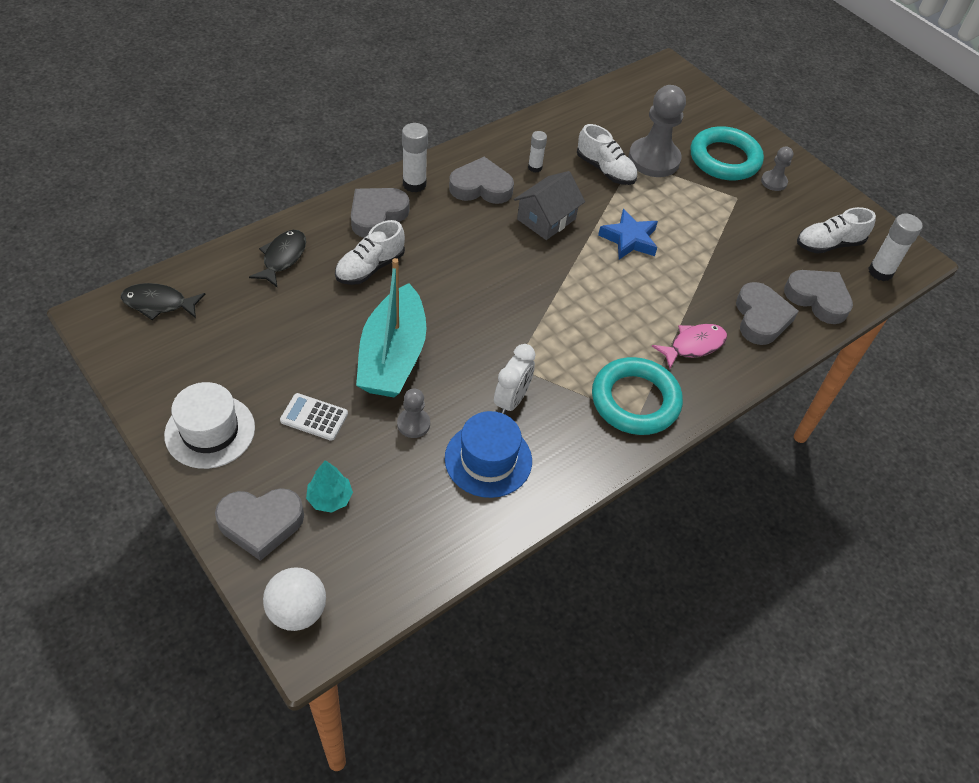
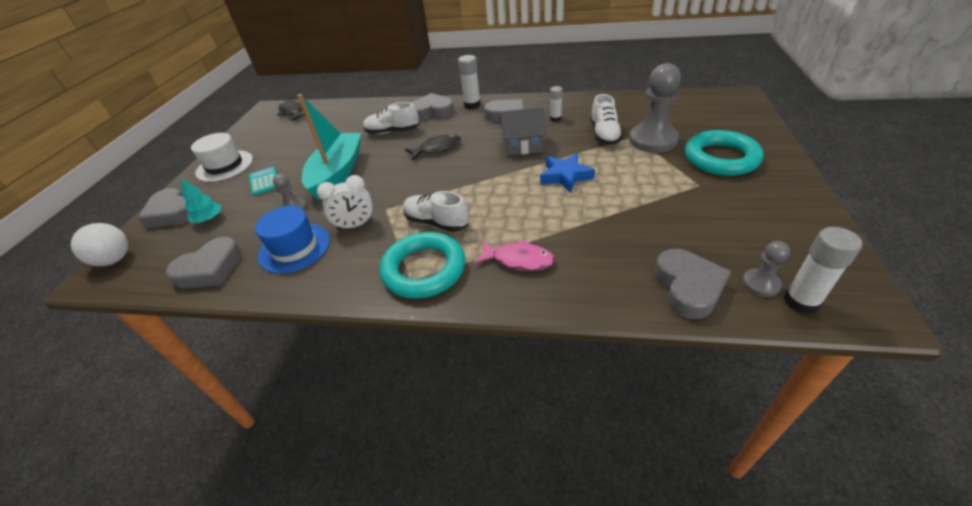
camera: 55 degrees right, 10 degrees down
black fish [249,230,306,288] -> black fish moved to [405,134,461,161]
white calculator [280,393,348,441] -> turquoise calculator [249,167,277,196]
turquoise boat [356,258,426,397] -> turquoise boat turned 135 degrees clockwise [297,94,362,201]
grey heart [736,282,799,345] -> grey heart moved to [166,237,242,289]
grey pawn [761,146,793,191] -> grey pawn moved to [742,241,790,297]
white shoe [797,207,876,254] -> white shoe moved to [403,191,469,232]

